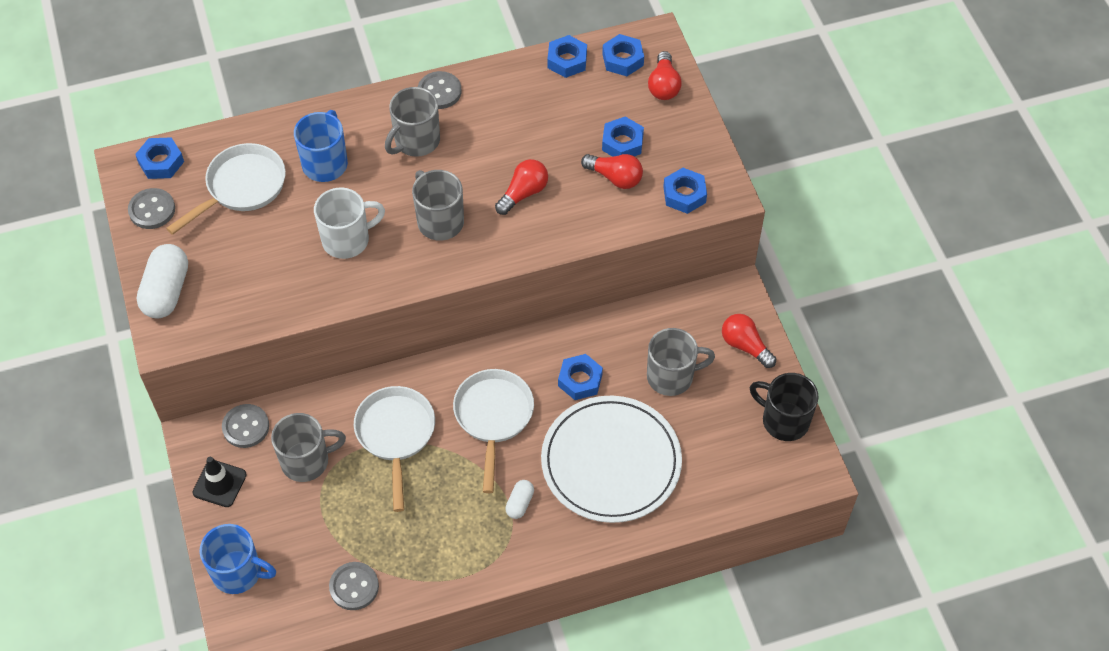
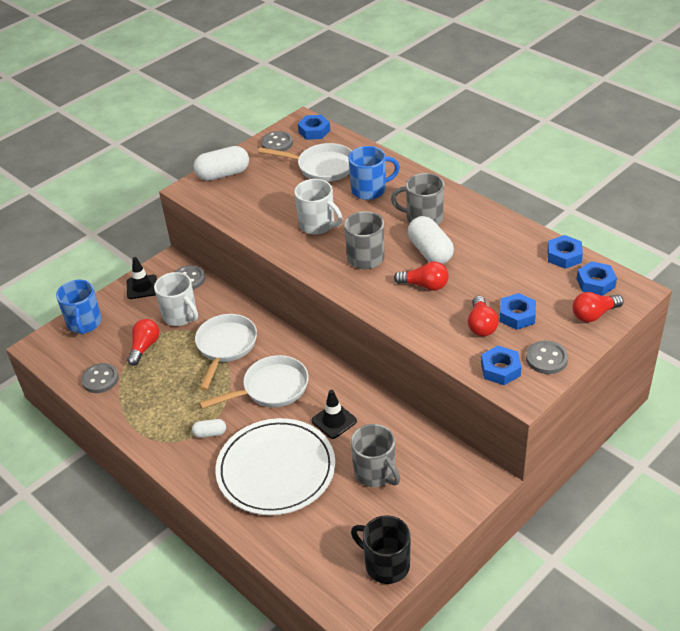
camera: 65 degrees right, 15 degrees down
grey mug [271,413,346,482] -> white mug [154,272,198,326]
white pan [354,386,435,512] -> white pan turned 45 degrees counterclockwise [195,314,257,391]
grey button [418,71,461,109] -> grey button moved to [526,341,568,374]
blue nut [558,354,603,400] -> black traffic cone [311,390,357,439]
red light bulb [722,314,776,368] -> red light bulb moved to [127,319,159,366]
black mug [750,373,819,441] -> black mug turned 60 degrees counterclockwise [351,516,410,584]
none -> white capsule [408,216,454,264]

